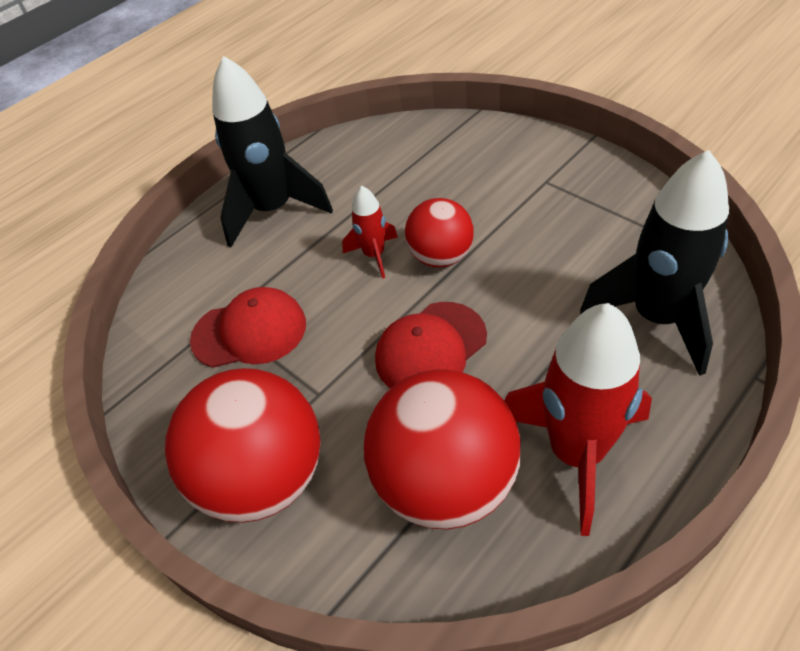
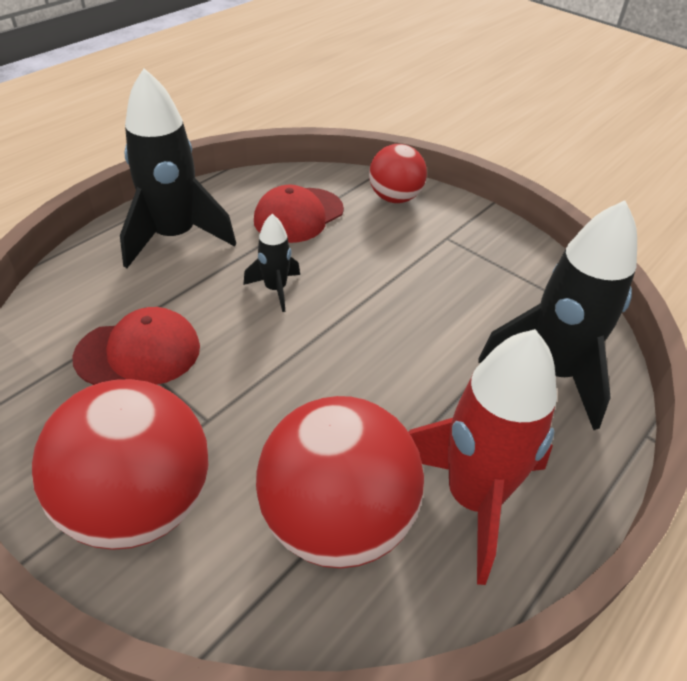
camera: 10 degrees left, 5 degrees down
red rocket [342,186,398,279] -> black rocket [243,214,300,312]
red cap [375,302,487,389] -> red cap moved to [254,185,344,243]
red ball [405,198,474,268] -> red ball moved to [369,144,427,203]

